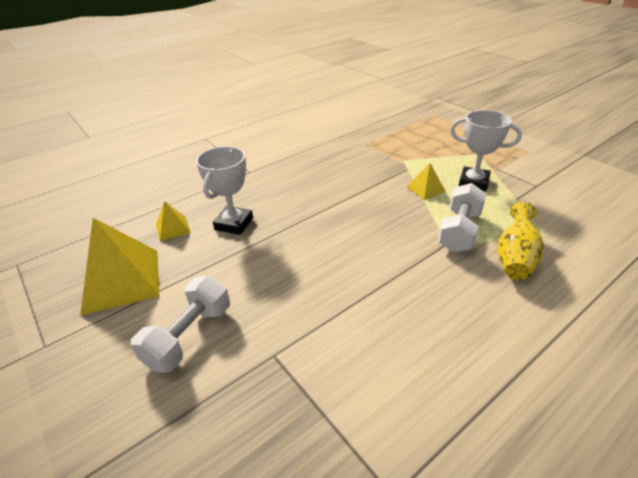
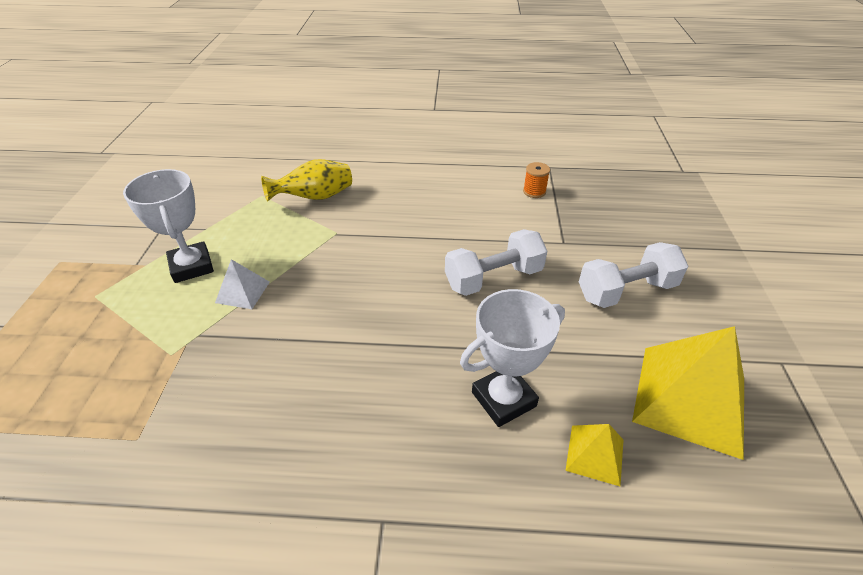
camera: 140 degrees left, 5 degrees up
yellow pyramid [407,163,446,200] -> white pyramid [215,259,270,309]
white dumbbell [438,183,486,252] -> white dumbbell moved to [445,229,547,296]
none -> orange spool [523,162,550,198]

